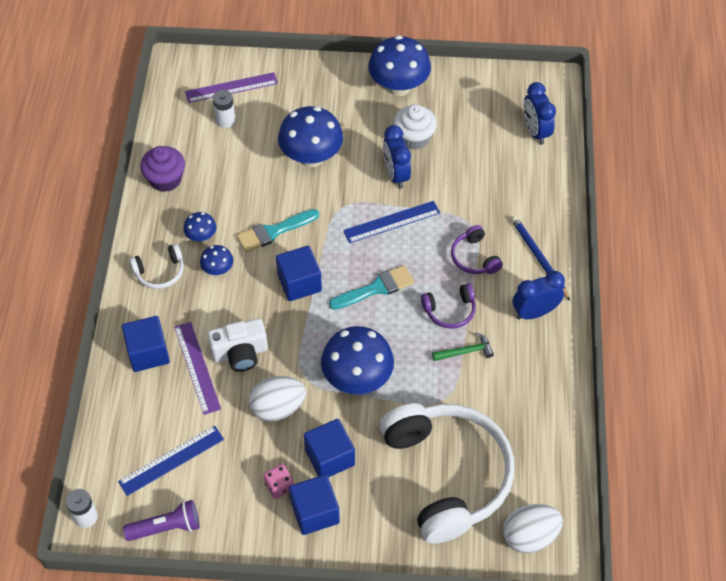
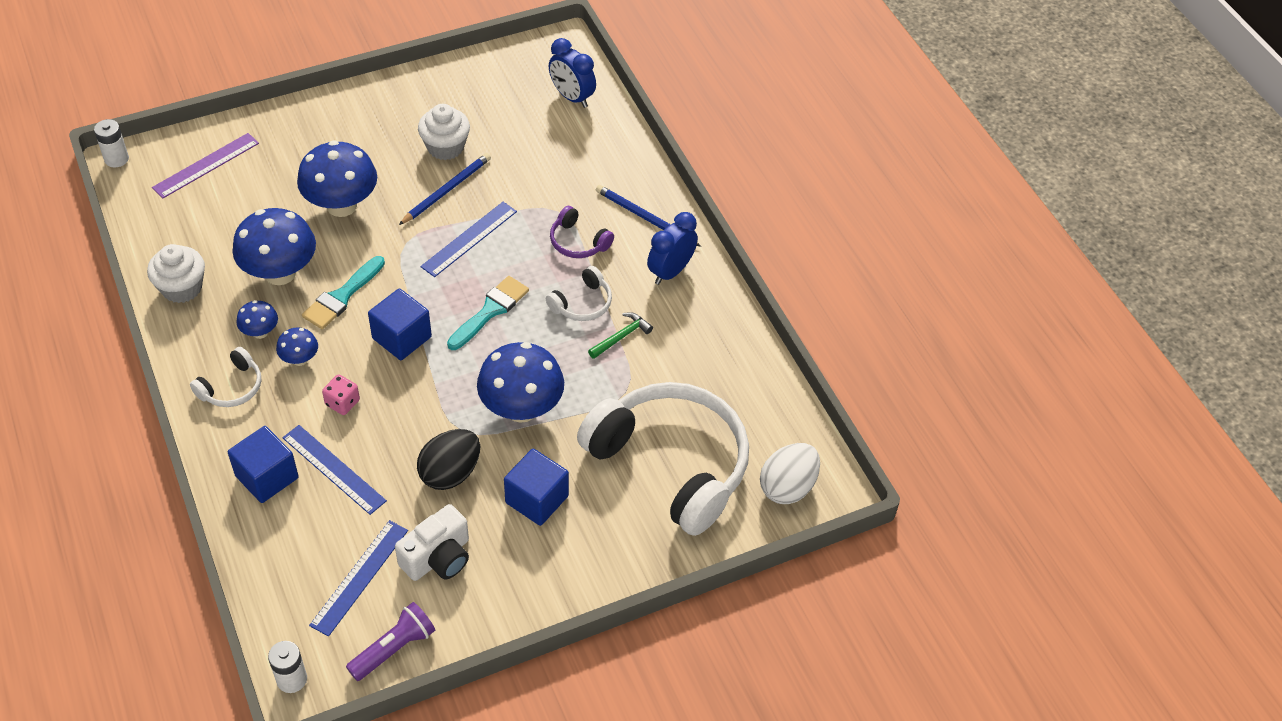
camera: 30 degrees left, 5 degrees down
purple cupcake [140,146,185,192] -> white cupcake [147,244,205,303]
purple ruler [174,322,221,415] -> blue ruler [282,425,387,515]
white camera [208,318,268,372] -> white camera moved to [395,504,469,581]
white battery [213,90,236,128] -> white battery moved to [94,119,129,168]
white egg [249,376,306,422] -> black egg [417,429,480,490]
pink dice [264,464,294,499] -> pink dice moved to [322,374,360,415]
blue cube [289,474,340,535] -> none
blue mushroom [368,35,431,96] -> blue mushroom moved to [232,208,316,285]
blue clock [383,125,411,189] -> blue pencil [399,153,491,225]
purple headphones [421,283,476,329] -> white headphones [546,266,612,321]

